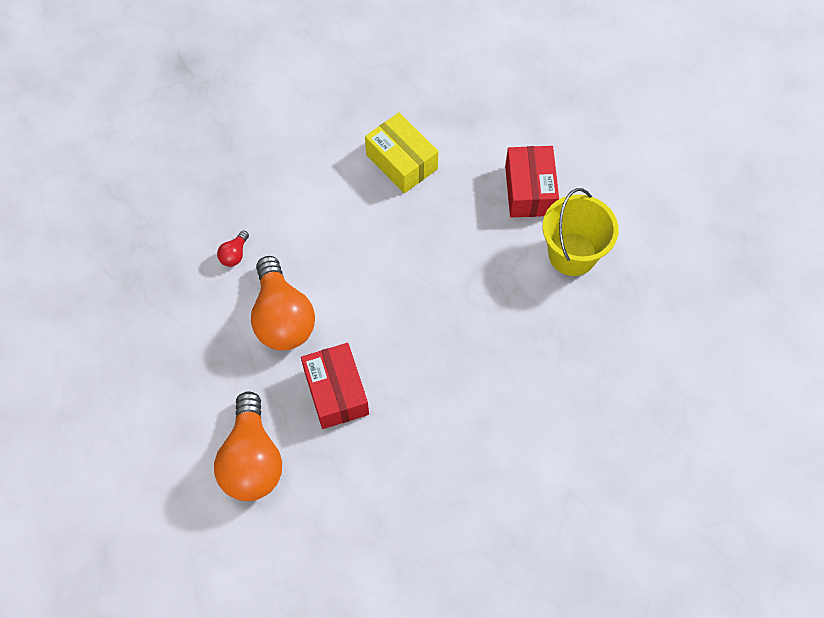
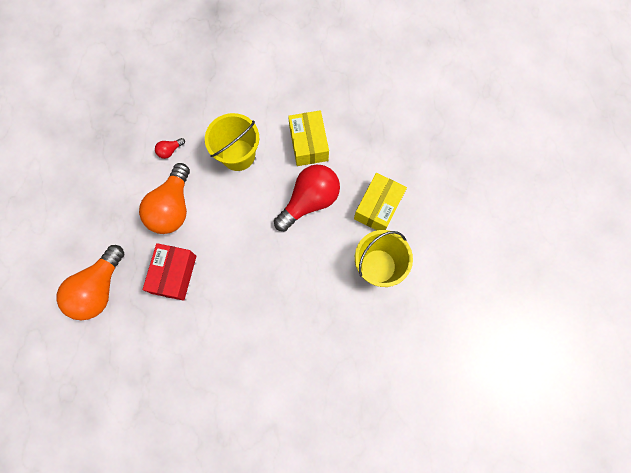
camera: 30 degrees right, 10 degrees up
red box [505,146,559,218] -> yellow box [354,173,407,230]
none -> yellow bucket [205,113,259,171]
none -> red light bulb [274,164,340,231]

